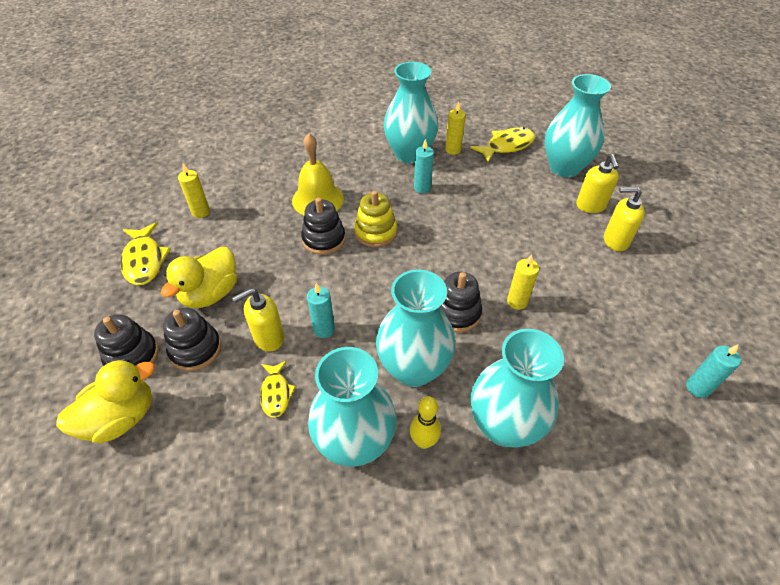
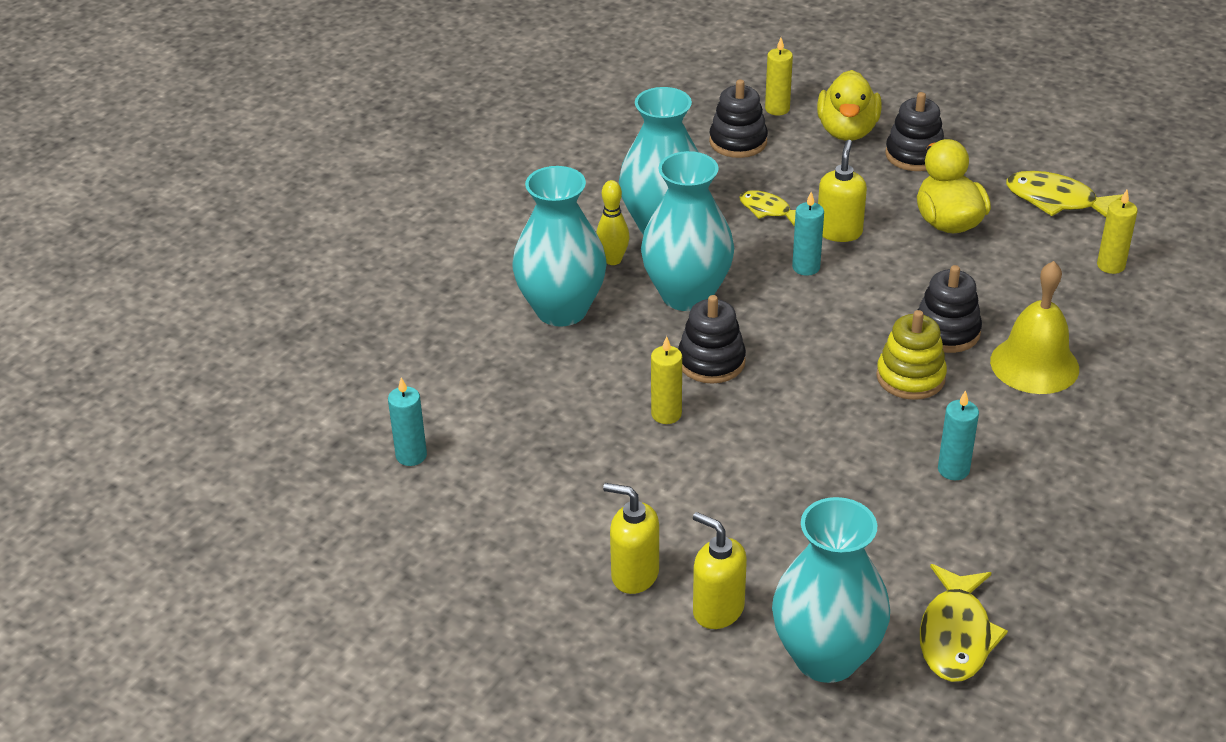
camera: 135 degrees right, 10 degrees down
black stacking toy [163,308,221,371] -> black stacking toy moved to [709,79,768,158]
turquoise vase [383,62,438,164] -> none
yellow candle [445,101,466,155] -> yellow candle moved to [765,38,793,116]
yellow soap dispenser [604,187,645,251] -> yellow soap dispenser turned 120 degrees counterclockwise [603,483,659,594]

